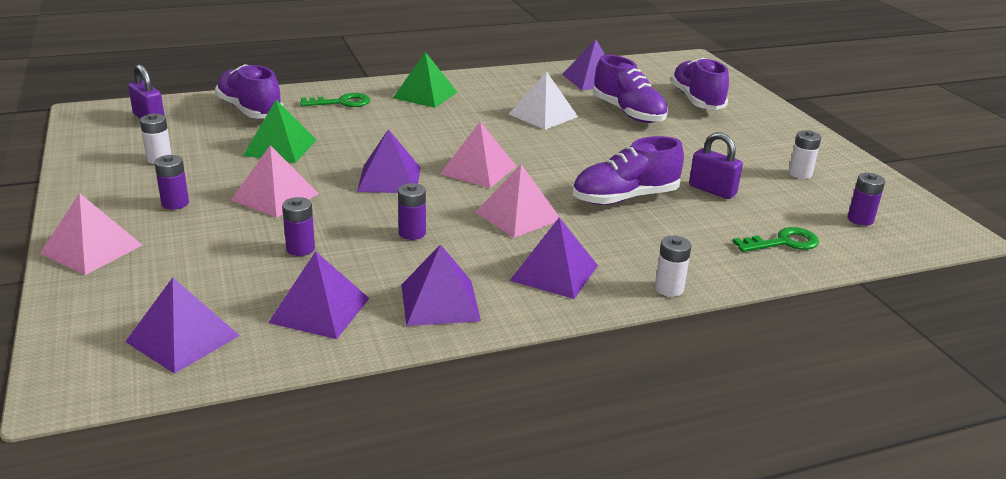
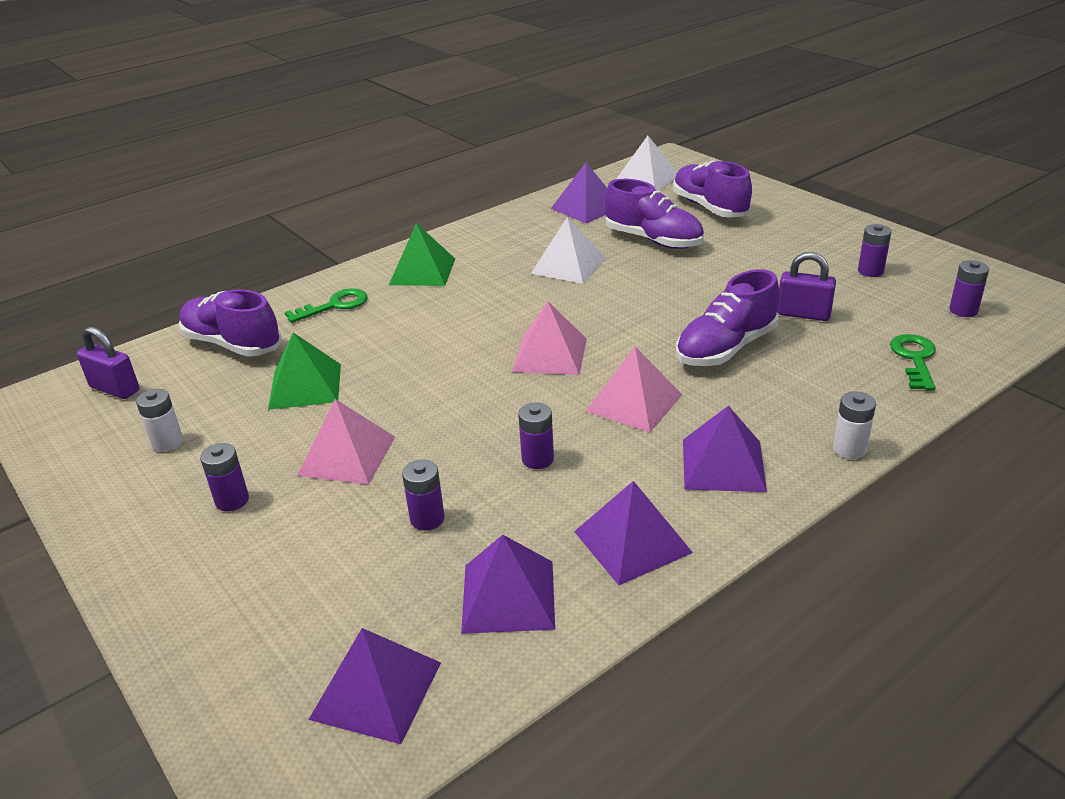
camera: 15 degrees left, 5 degrees up
pink pyramid [40,193,142,275] -> none
purple pyramid [357,129,420,193] -> none
green key [733,227,819,252] -> green key turned 45 degrees counterclockwise [890,334,936,390]
white battery [789,130,821,179] -> purple battery [858,224,892,277]
none -> white pyramid [616,136,677,191]

